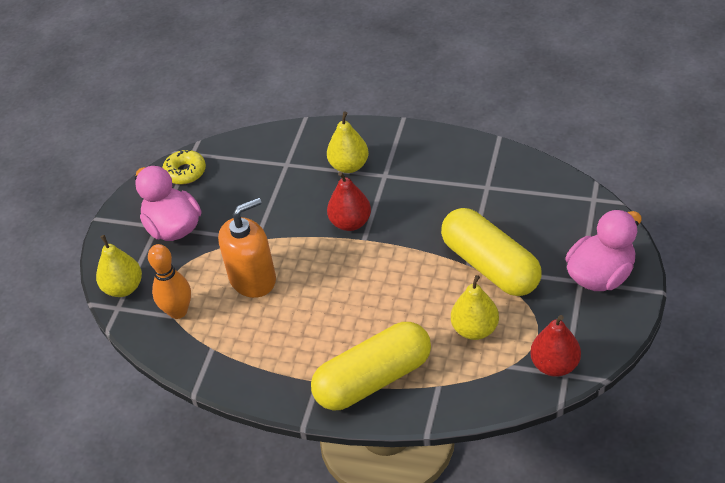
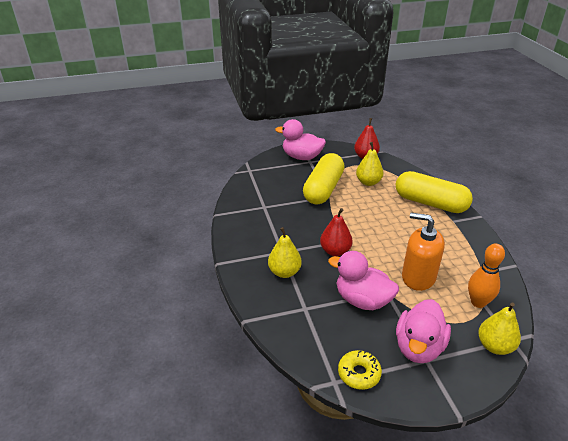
camera: 125 degrees left, 10 degrees down
none -> pink duck [328,251,399,310]

